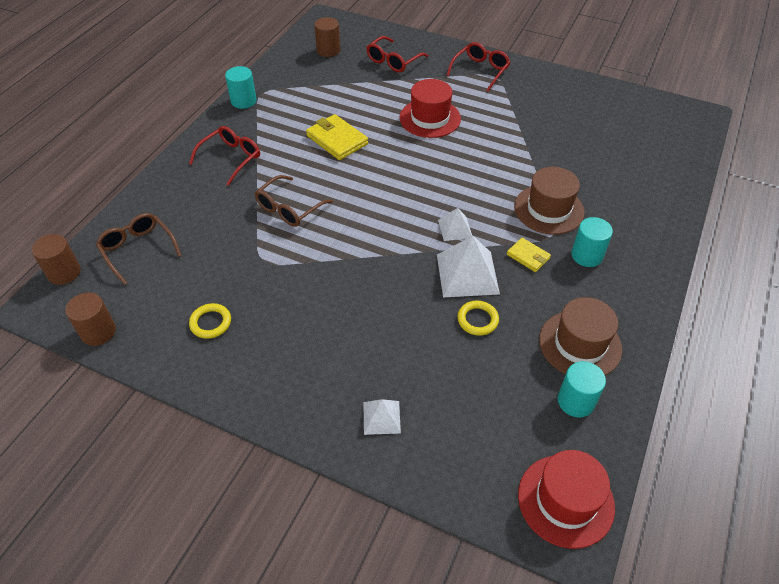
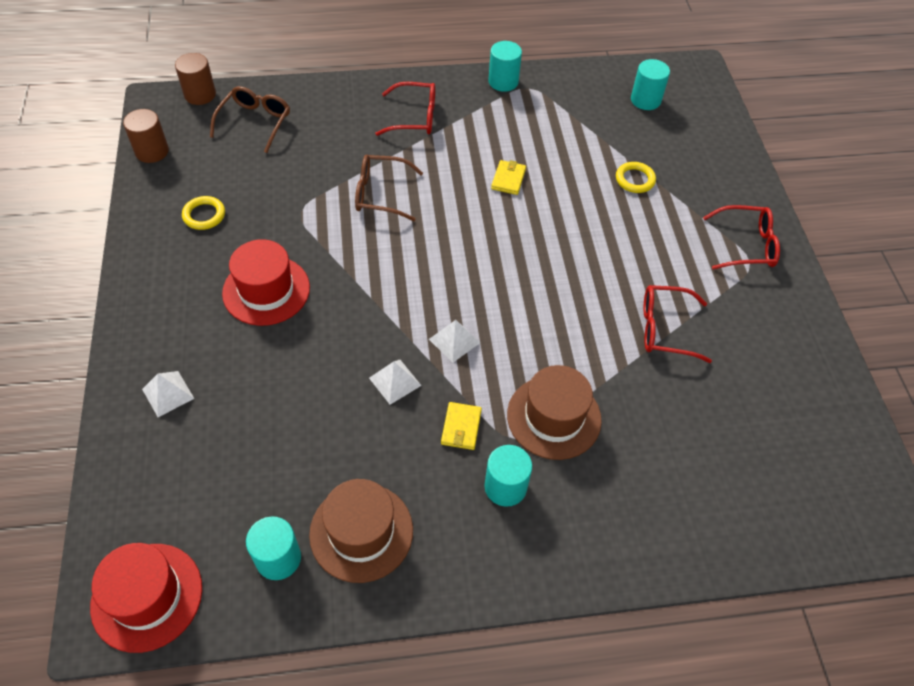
camera: 55 degrees right, 5 degrees up
yellow wallet [306,114,368,160] -> yellow wallet [491,160,526,195], size x0.58
brown cylinder [314,17,340,57] -> turquoise cylinder [631,59,670,110]
red glasses [366,36,428,72] -> red glasses moved to [644,285,712,363]
red hat [400,79,461,138] -> red hat moved to [222,239,310,326]
white pyramid [437,236,500,297] -> white pyramid [369,360,422,405], size x0.56
yellow ring [457,301,499,336] -> yellow ring moved to [616,162,656,193]

